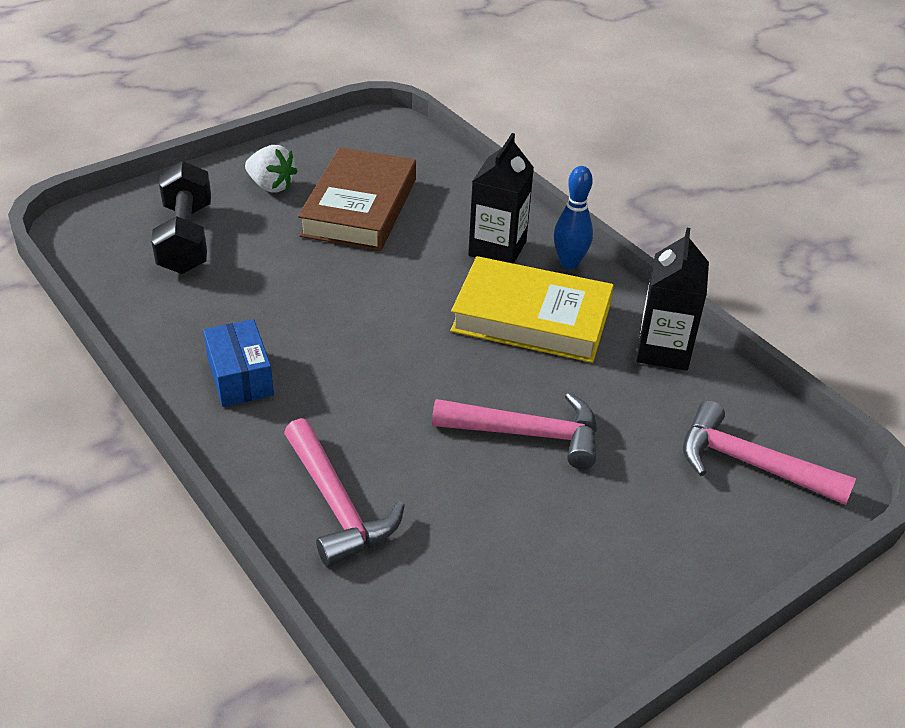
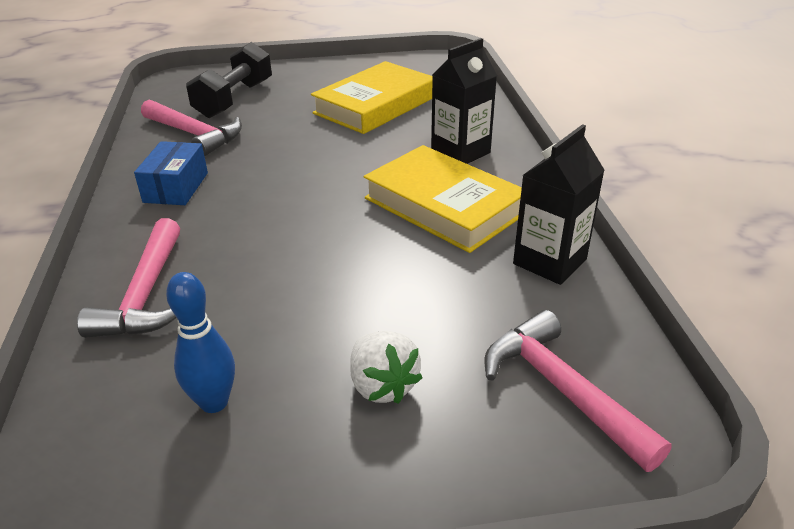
camera: 30 degrees right, 5 degrees down
white strawberry [245,145,298,192] -> white strawberry moved to [350,331,422,404]
brown book [298,147,416,251] -> yellow book [311,61,433,134]
pink hammer [432,392,597,469] -> pink hammer moved to [141,100,242,156]
blue bowling pin [554,166,593,269] -> blue bowling pin moved to [166,272,235,413]

